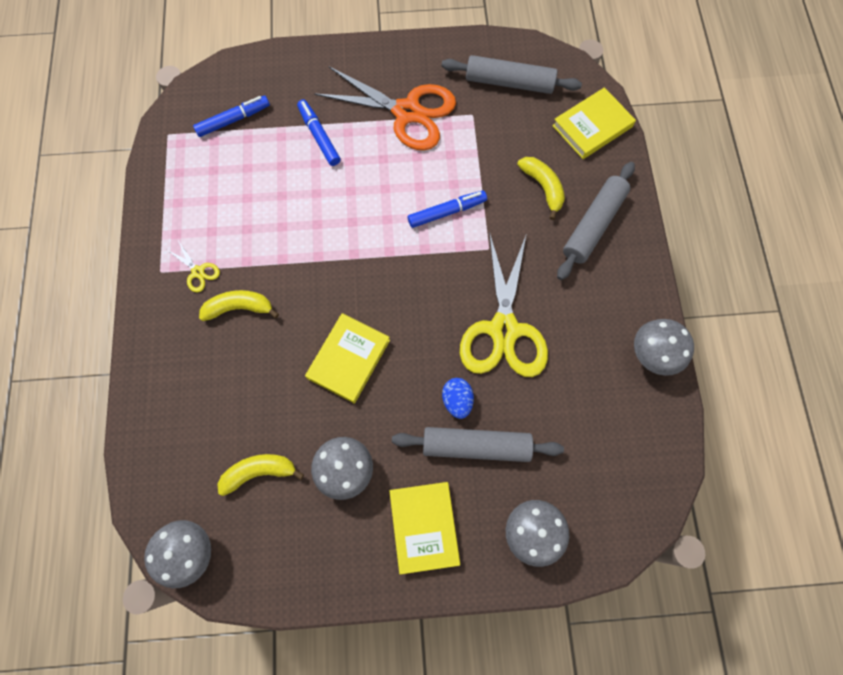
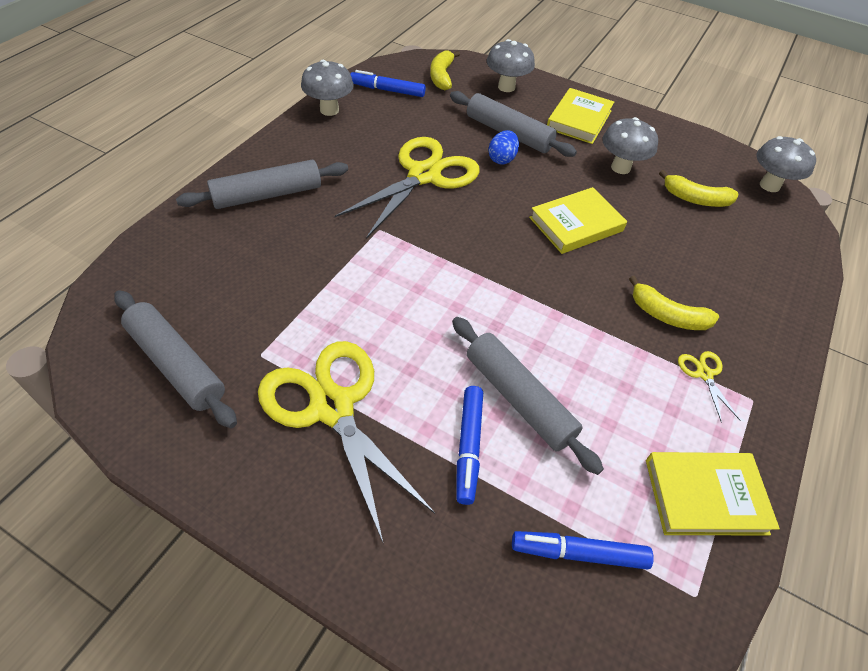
camera: 150 degrees left, 20 degrees down
orange scissors [314,66,456,151] -> yellow scissors [258,341,435,542]
blue marker [408,191,487,228] -> blue marker moved to [350,70,426,97]
yellow banana [517,157,565,220] -> yellow banana moved to [430,51,460,90]
yellow book [552,87,636,159] -> yellow book moved to [646,452,780,535]
none -> grey rolling pin [452,317,604,475]

